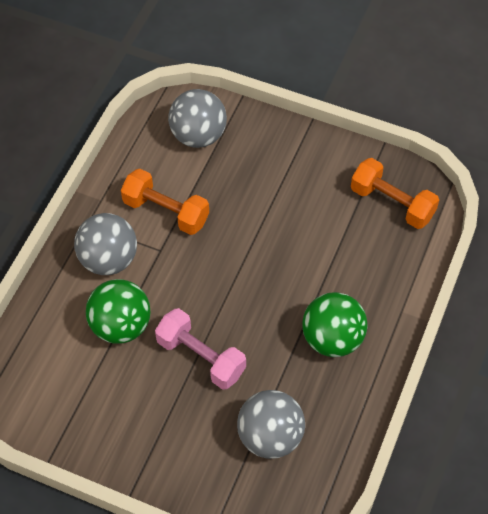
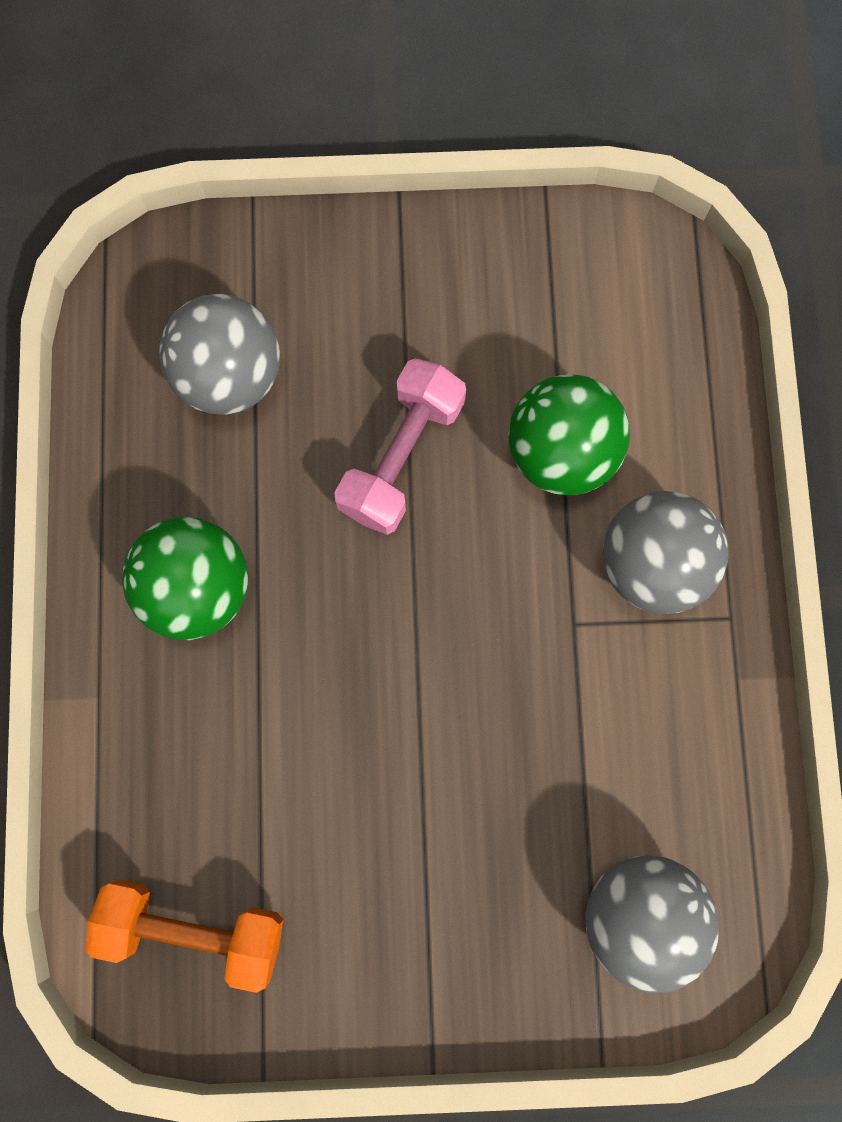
camera: 155 degrees right, 20 degrees up
orange dumbbell [121,169,209,235] -> none
pink dumbbell [155,308,246,390] -> pink dumbbell turned 75 degrees counterclockwise [334,358,466,535]

